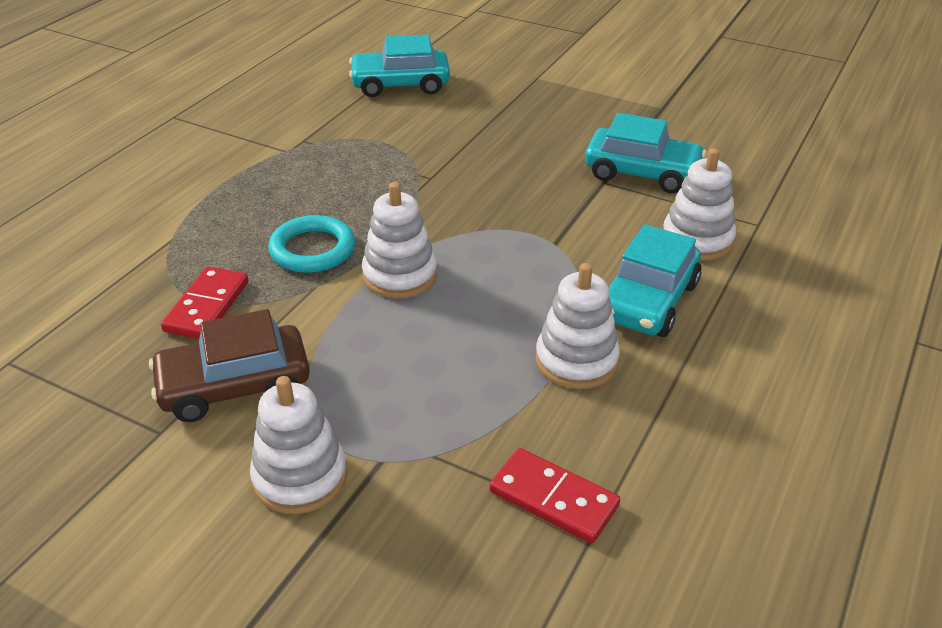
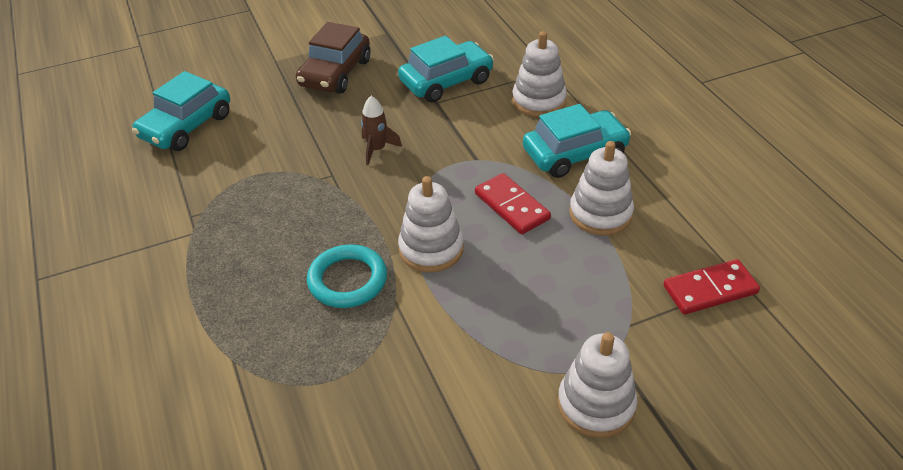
camera: 50 degrees left, 5 degrees up
brown car [149,309,310,422] -> brown car moved to [296,22,371,94]
red domino [161,266,249,339] -> red domino moved to [475,173,551,234]
turquoise car [608,224,702,337] -> turquoise car turned 90 degrees counterclockwise [523,104,631,178]
none -> brown rocket [361,96,402,165]

